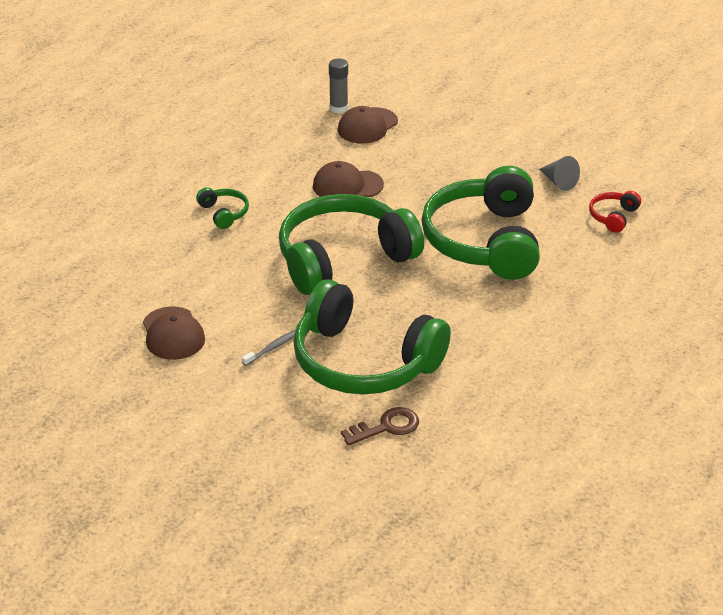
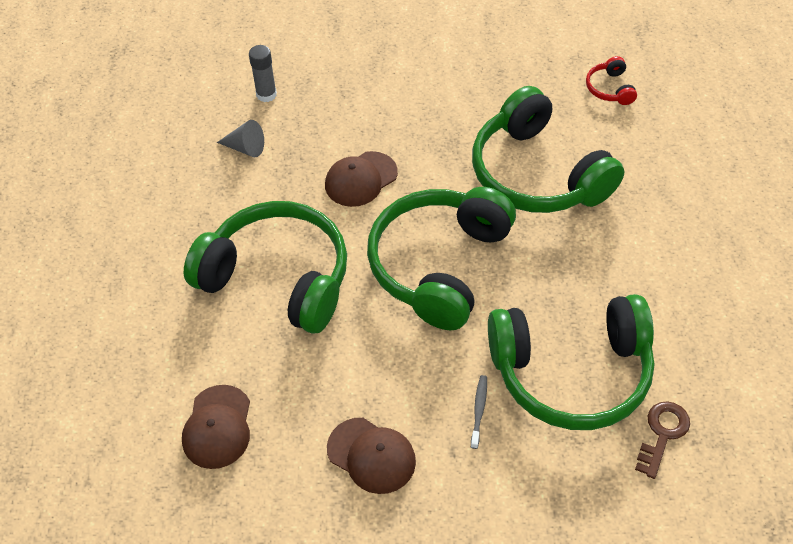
camera: 35 degrees left, 15 degrees up
green headphones [196,187,249,229] -> green headphones [184,201,347,333], size x2.49
brown cap [338,106,398,144] -> brown cap moved to [182,385,250,469]
grey cone [539,156,580,191] -> grey cone moved to [217,120,264,157]

